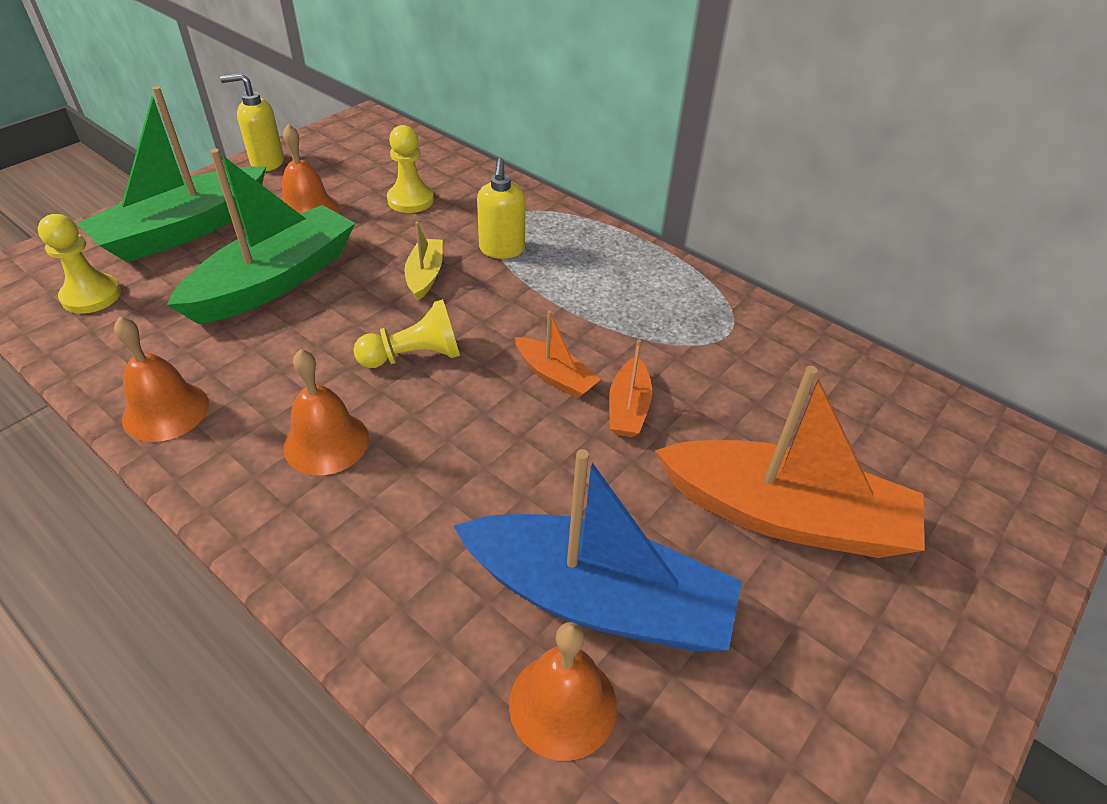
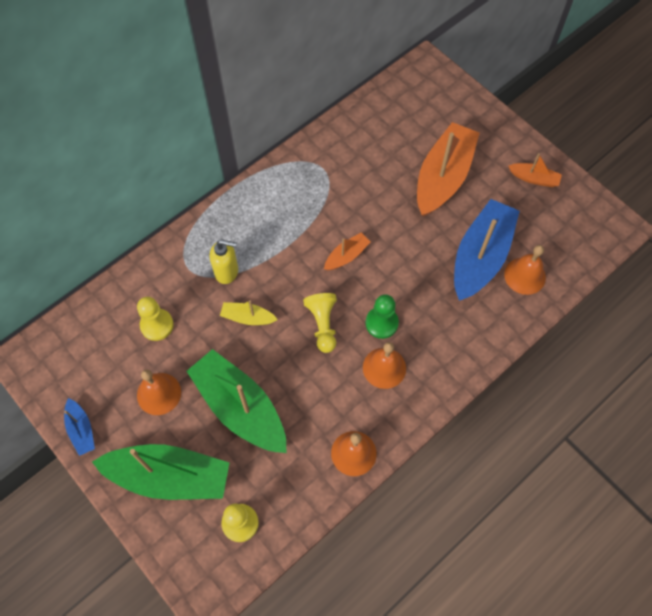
camera: 80 degrees left, 20 degrees up
green boat [77,86,266,263] -> green boat turned 45 degrees counterclockwise [92,444,230,500]
yellow soap dispenser [220,73,284,171] -> blue boat [64,398,95,456]
orange boat [609,339,652,437] -> orange boat moved to [509,153,562,187]
none -> green pawn [365,294,399,339]

